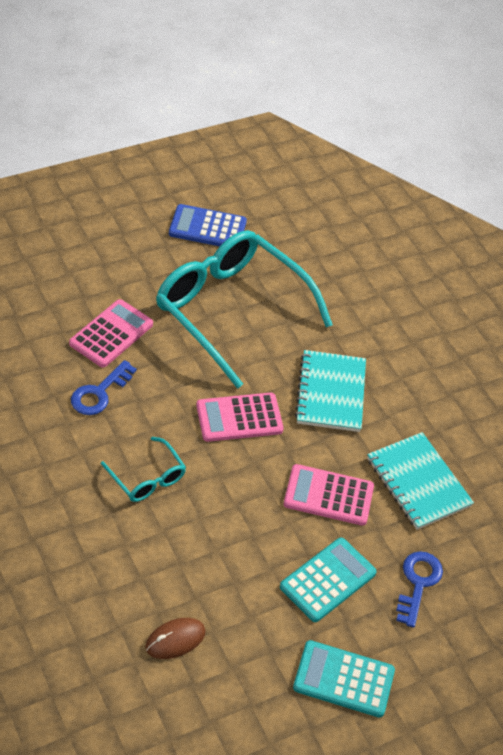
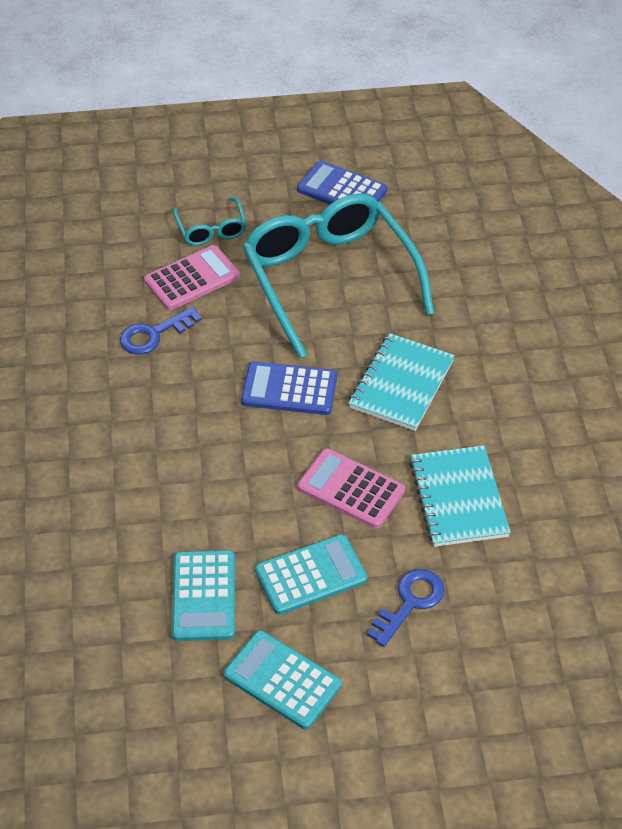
camera: 25 degrees right, 0 degrees up
turquoise glasses [101,437,186,502] -> turquoise glasses moved to [173,197,247,246]
brown mouse [145,618,206,659] -> none
pink calculator [196,393,284,442] -> blue calculator [241,361,337,415]
none -> turquoise calculator [172,550,235,641]

